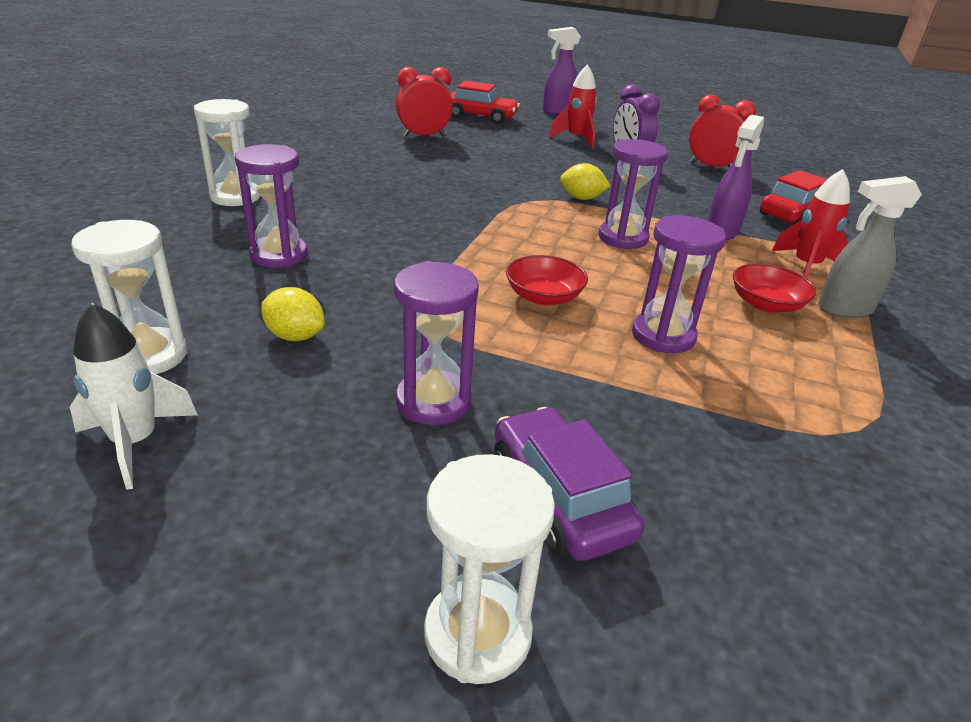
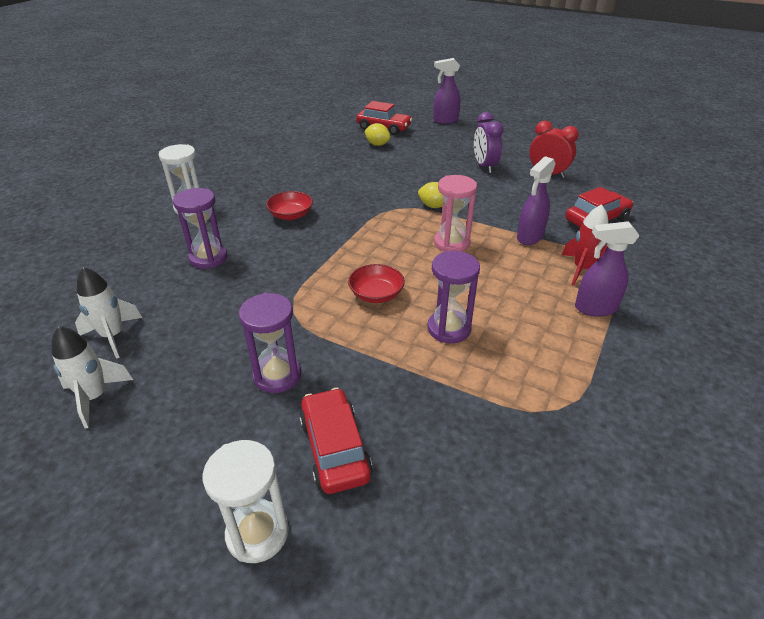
camera: 10 degrees right, 5 degrees up
white hourglass [71,220,187,374] -> white rocket [75,267,142,359]
yellow lemon [261,287,325,341] -> yellow lemon moved to [365,123,390,146]
red clock [396,67,453,137] -> none
purple car [494,407,645,561] -> red car [299,388,373,494]
red rocket [549,64,597,149] -> none
purple hourglass [598,139,668,249] -> pink hourglass [434,175,477,252]
red bowl [732,263,816,313] -> red bowl moved to [266,191,313,220]
grey spray bottle [818,176,922,318] -> purple spray bottle [575,221,640,317]

